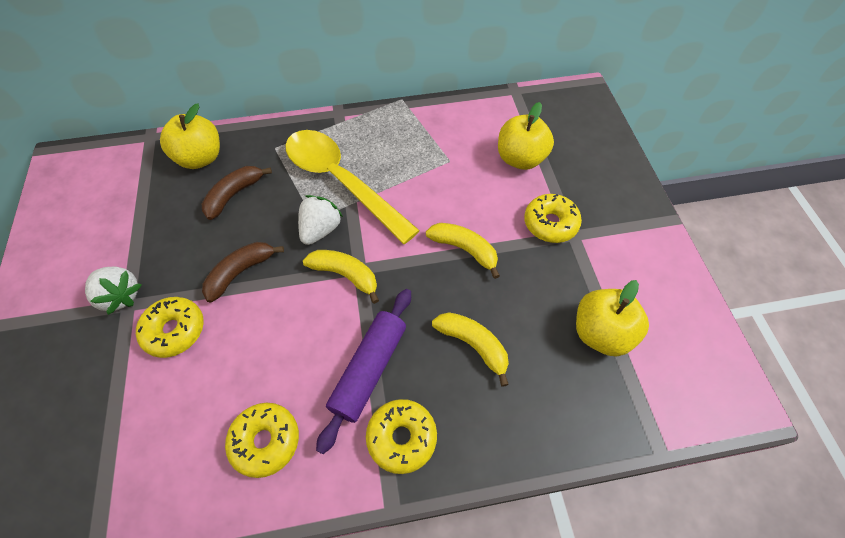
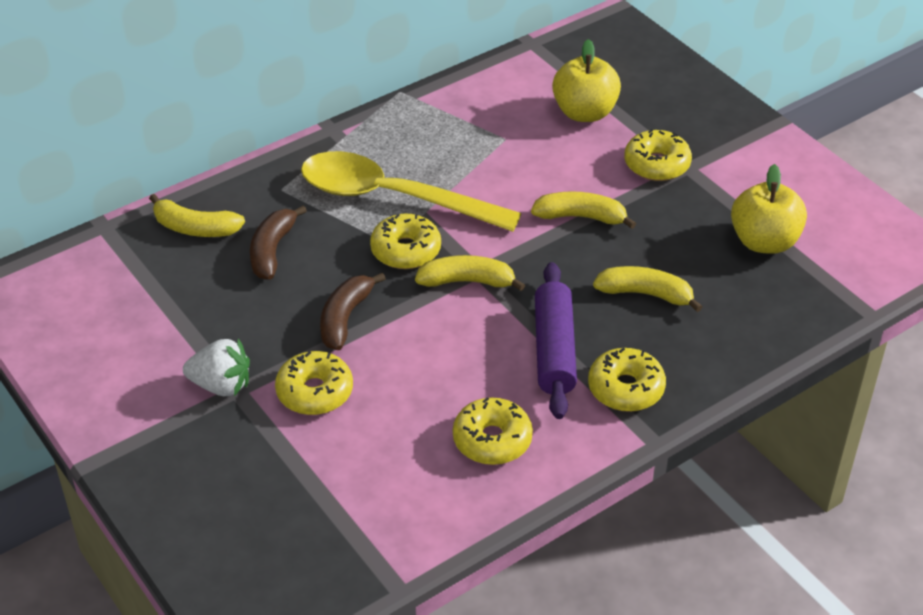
camera: 25 degrees left, 15 degrees down
yellow apple [160,103,220,169] -> yellow banana [149,194,245,237]
white strawberry [298,195,343,245] -> yellow donut [370,213,441,269]

